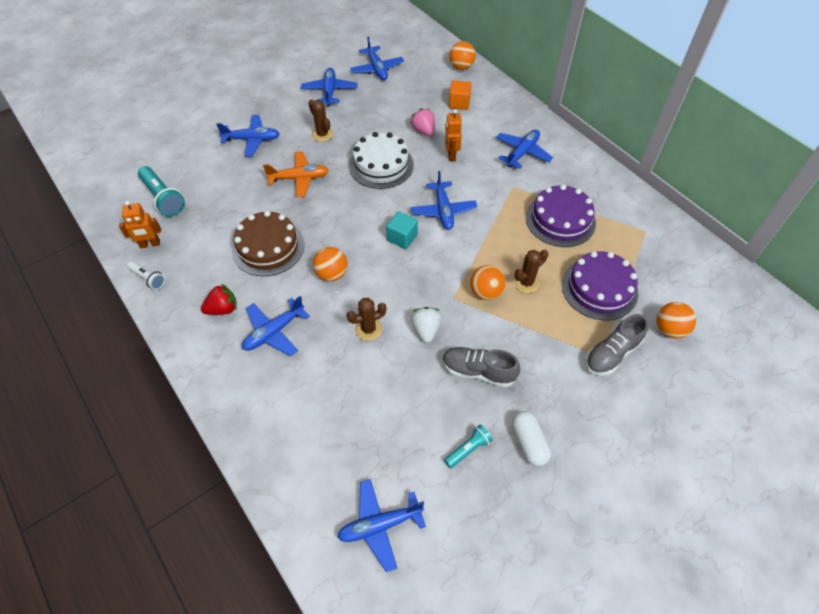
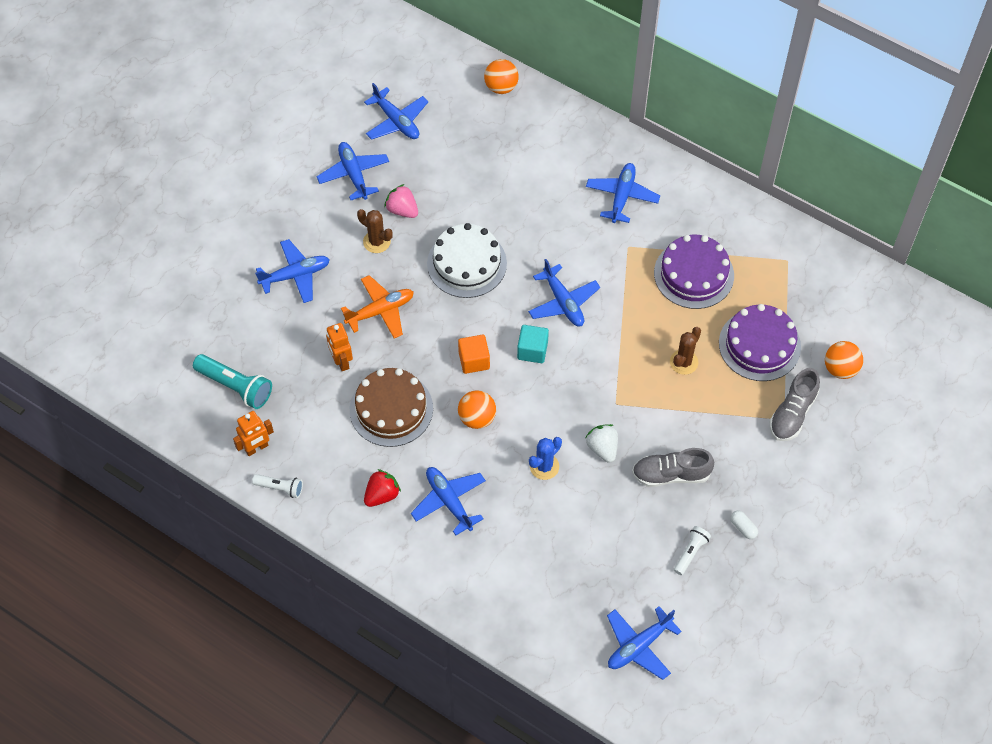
camera: 20 degrees left, 5 degrees up
blue plane [242,296,310,356] -> blue plane turned 120 degrees clockwise [411,467,486,536]
brown cactus [347,298,386,341] -> blue cactus [529,437,562,480]
pink strawberry [411,108,435,136] -> pink strawberry moved to [384,184,418,218]
turquoise flashlight [444,425,493,468] -> white flashlight [674,526,711,575]
orange robot [445,109,462,161] -> orange robot moved to [326,323,353,371]
orange cube [449,80,472,110] -> orange cube moved to [458,335,490,374]
orange ball [470,265,506,300] -> none
white capsule [512,411,551,466] -> white capsule [730,511,758,539], size x0.60

